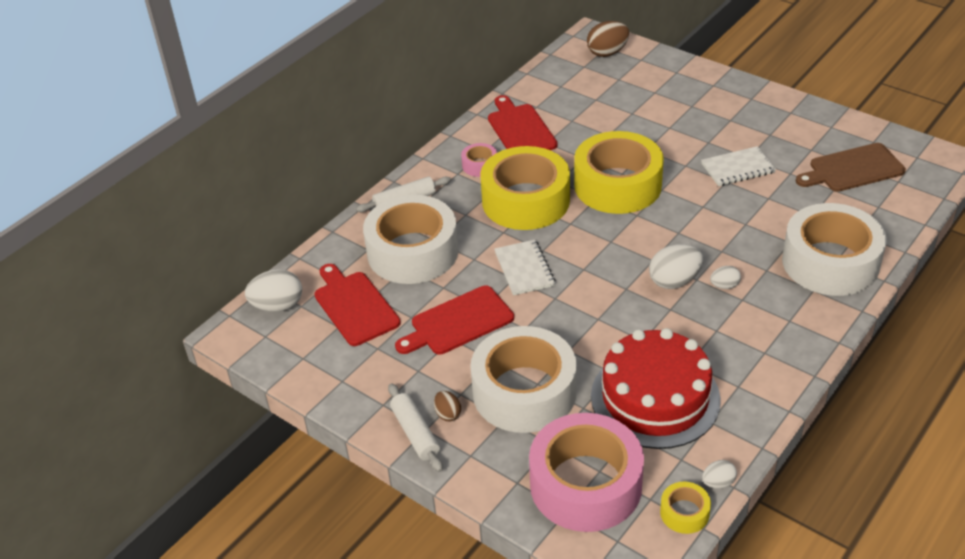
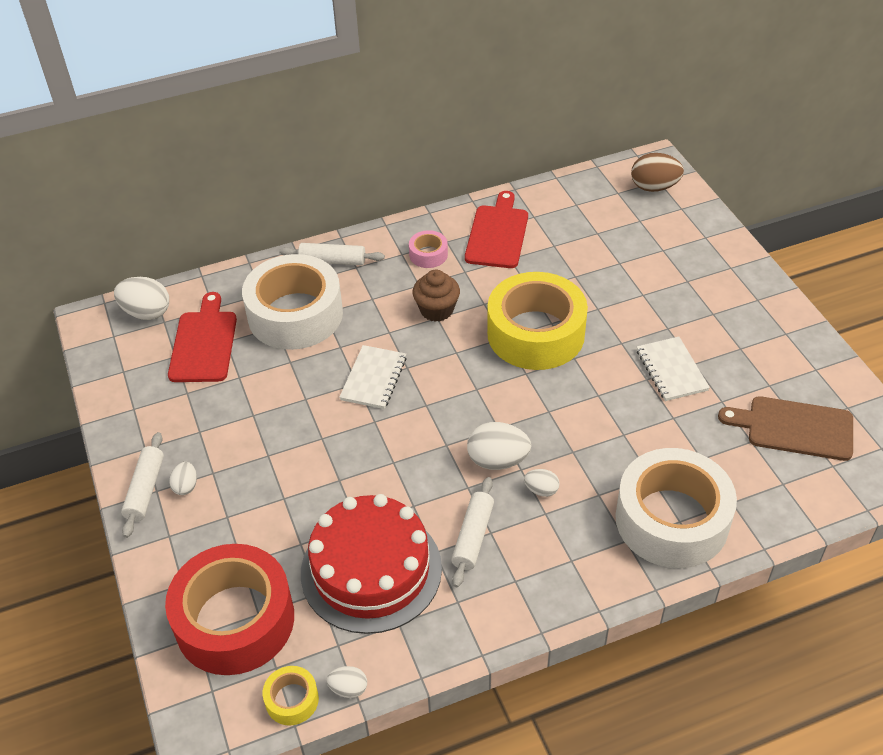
camera: 30 degrees right, 5 degrees up
red cutting board [395,286,514,355] -> none
brown egg [434,391,461,421] -> white egg [169,462,197,495]
white tape [470,326,577,433] -> none
yellow tape [480,146,570,230] -> brown cupcake [413,270,460,322]
pink tape [529,413,644,532] -> red tape [165,544,294,675]
white notebook [701,146,776,186] -> white notebook turned 60 degrees clockwise [637,337,710,401]
none -> white rolling pin [451,477,494,587]

